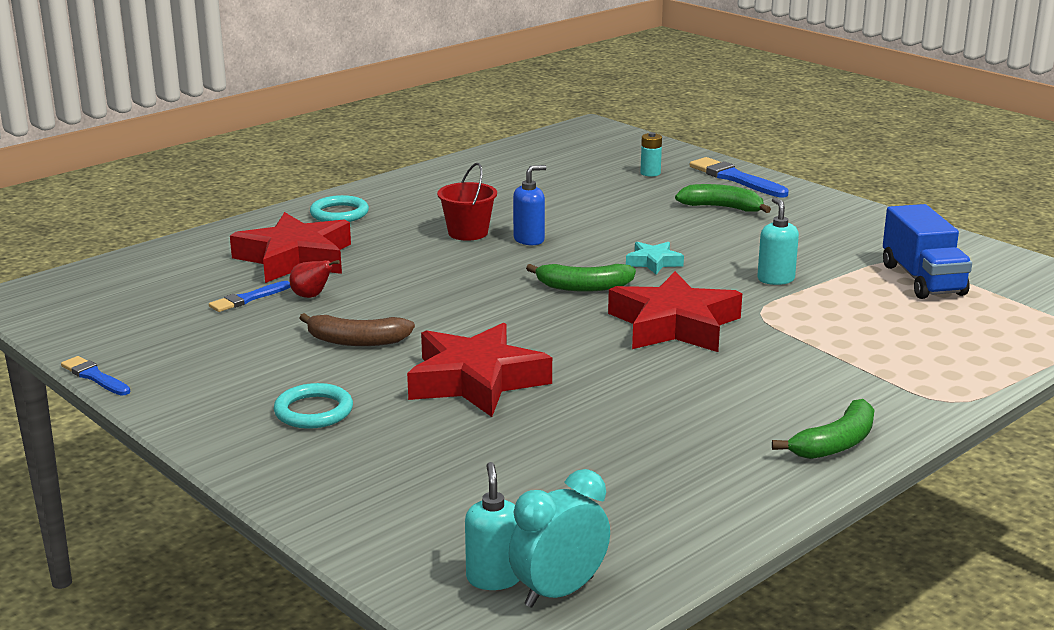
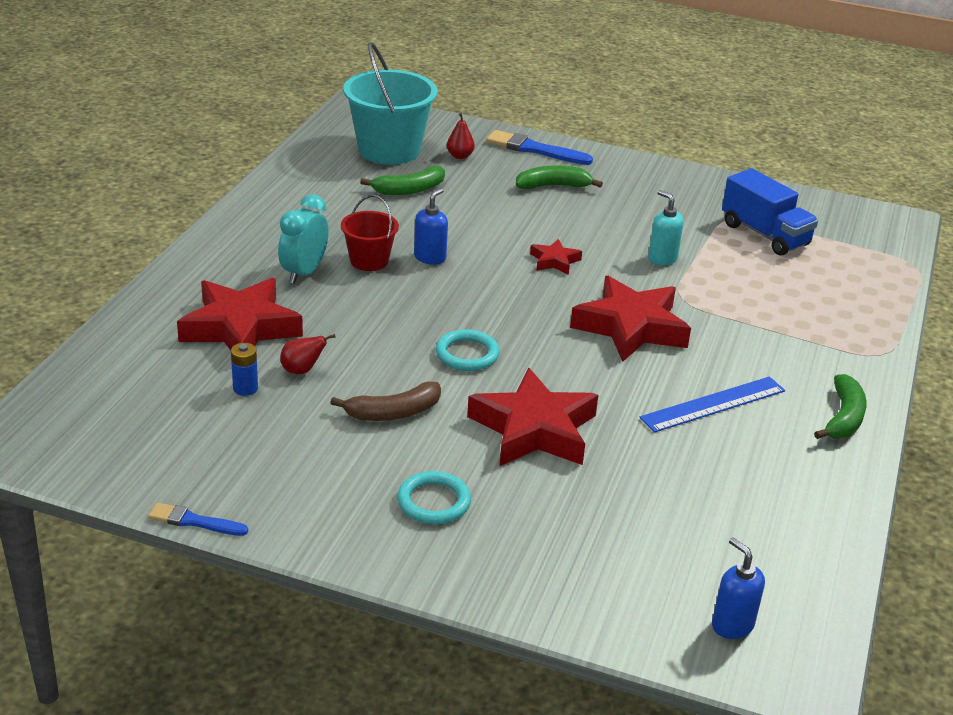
camera: 30 degrees left, 10 degrees up
blue brush [209,281,291,312] -> blue battery [231,343,258,396]
turquoise ring [310,195,369,222] -> turquoise ring moved to [436,329,500,371]
turquoise soap dispenser [465,462,519,590] -> blue soap dispenser [712,537,765,639]
turquoise clock [509,469,610,608] -> turquoise clock moved to [278,194,329,284]
green banana [526,264,636,292] -> green banana moved to [360,166,445,195]
turquoise star [626,242,684,274] -> red star [530,239,582,275]
turquoise battery [641,132,662,177] -> red pear [447,113,475,159]
none -> turquoise bucket [343,42,437,165]
none -> blue ruler [640,377,785,433]

